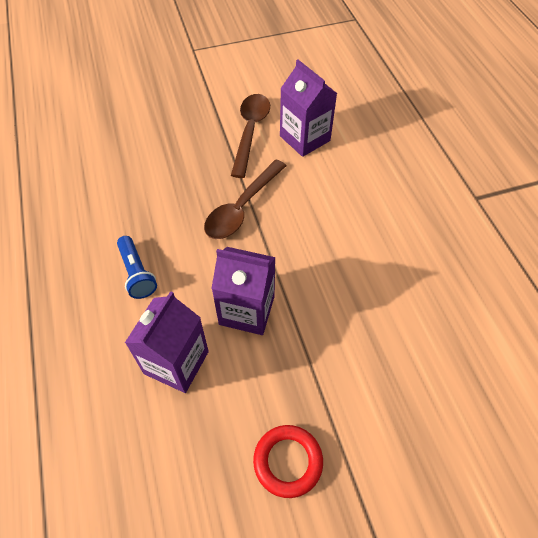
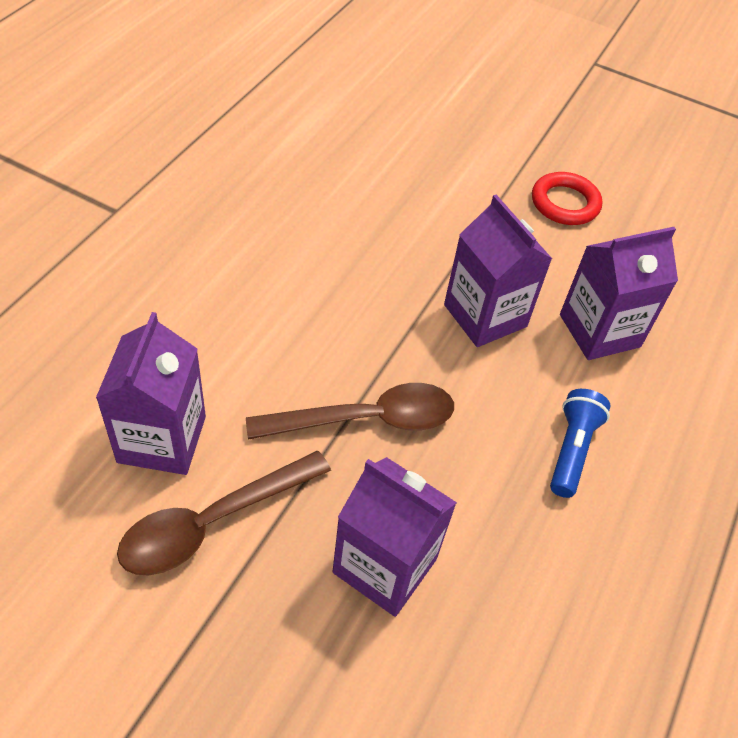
camera: 140 degrees left, 5 degrees down
none -> purple carton [333,457,457,617]

